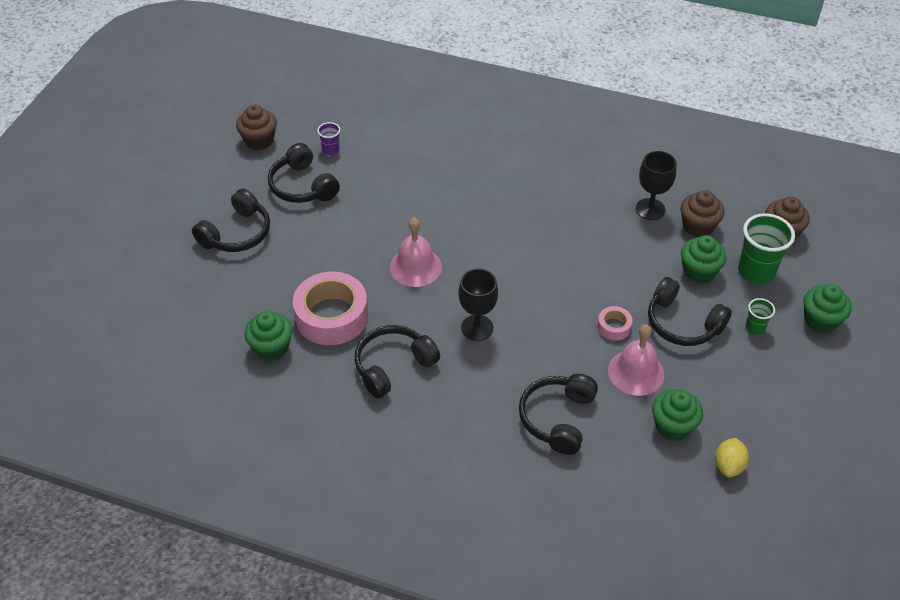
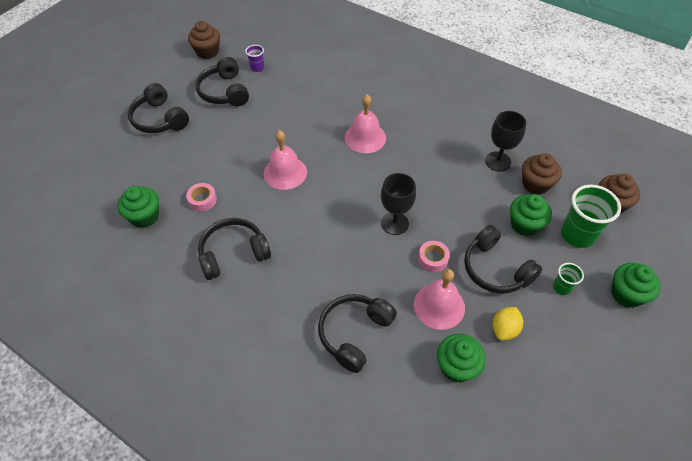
camera: 15 degrees right, 5 degrees up
black headphones [192,188,270,252] -> black headphones turned 90 degrees clockwise [128,83,189,133]
pink tape [293,271,368,345] -> pink tape [186,183,217,212], size x0.46
black goblet [458,268,498,341] -> black goblet moved to [381,173,416,235]
yellow lemon [715,438,749,477] -> yellow lemon moved to [492,307,523,341]
none -> pink bell [345,94,386,153]

